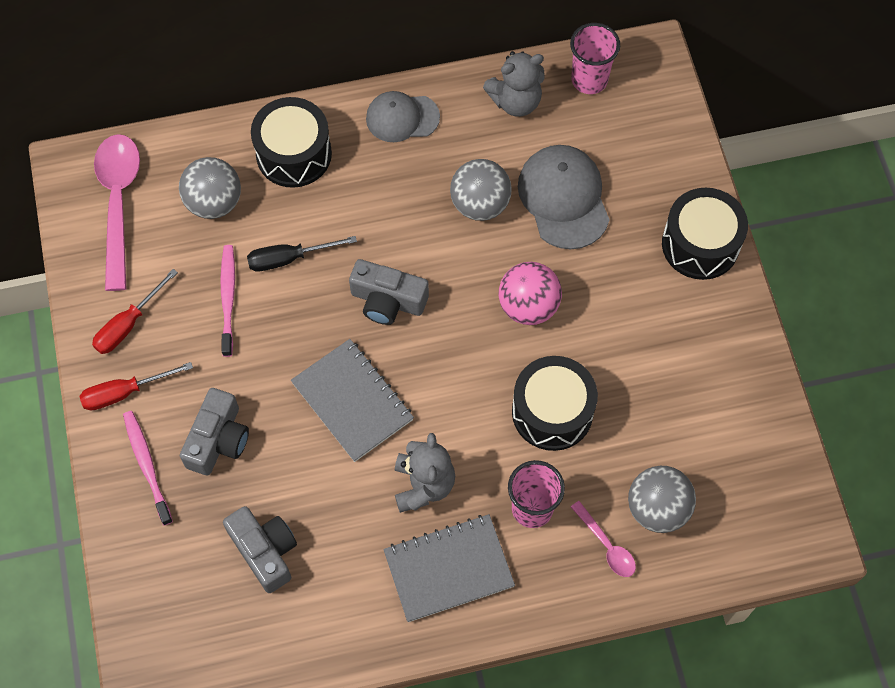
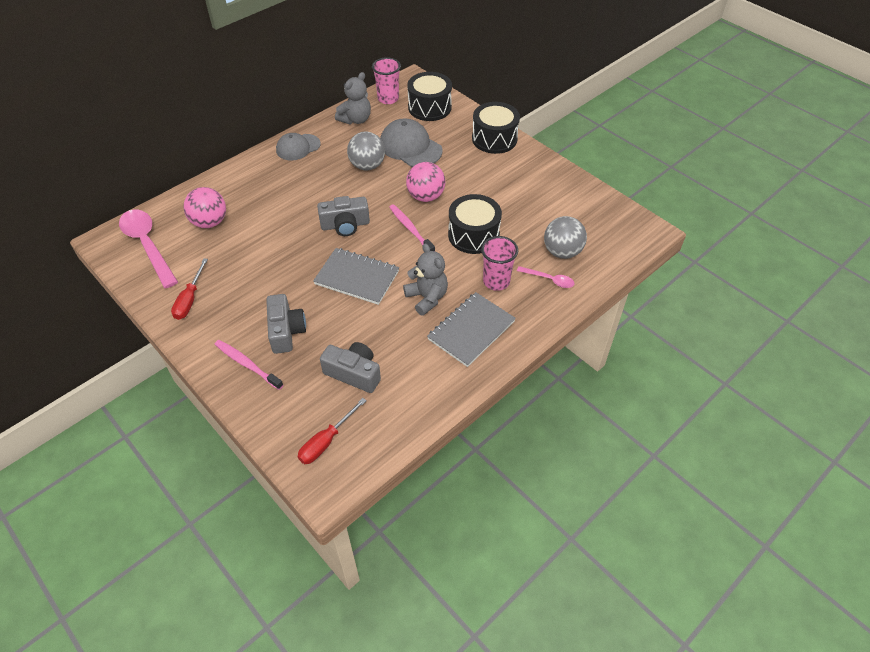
camera: 30 degrees left, 15 degrees down
red screwdriver [80,362,193,411] -> red screwdriver moved to [298,398,367,464]
grey ball [179,157,241,219] -> pink ball [183,187,226,228]
pink toothbrush [220,245,235,357] -> pink toothbrush moved to [389,204,435,251]
black screwdriver [247,236,357,272] -> none
black drum [251,97,332,188] -> black drum moved to [407,72,452,121]

